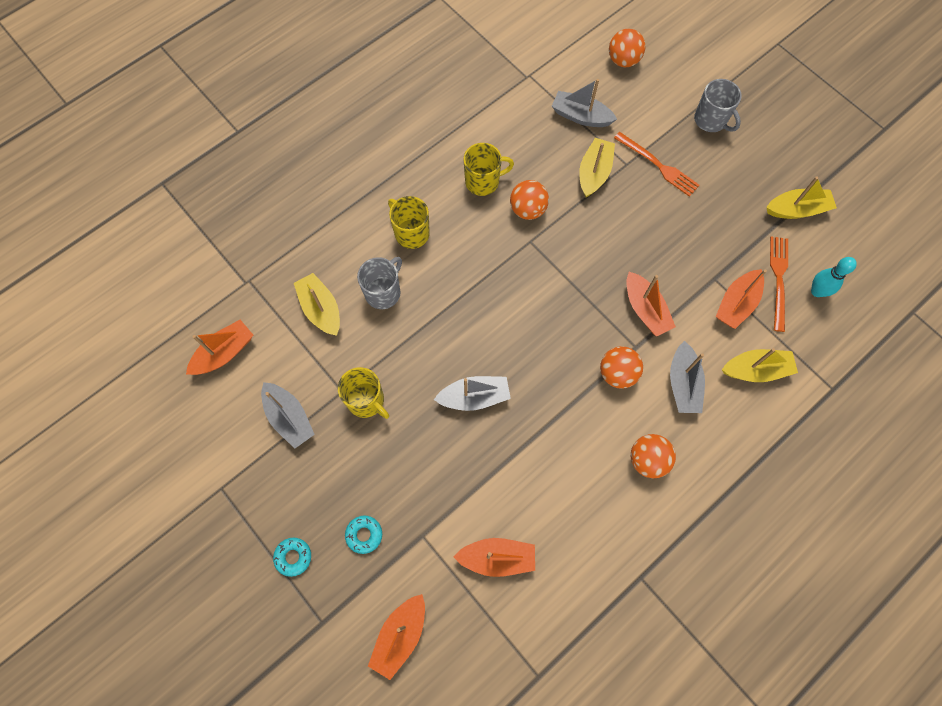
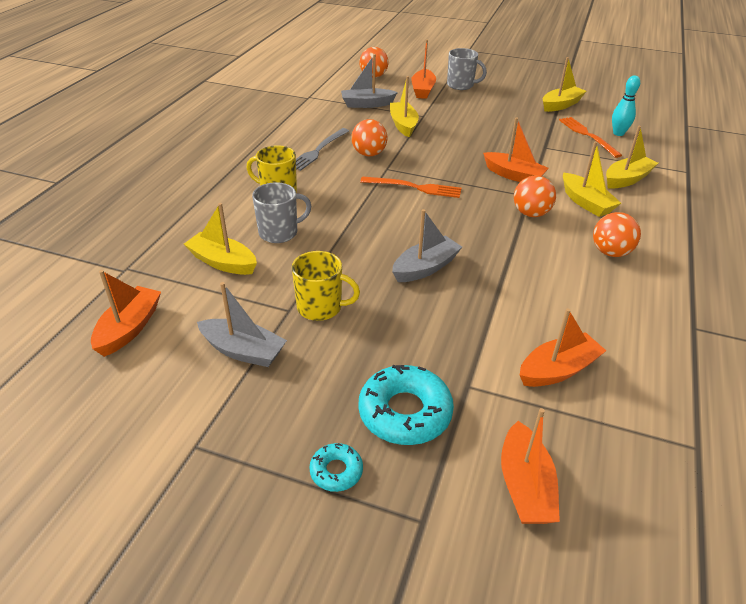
camera: 30 degrees left, 30 degrees down
turquoise donut [345,516,382,554] -> turquoise donut [358,365,454,445], size x1.92
grey mug [357,257,402,309] -> grey mug turned 60 degrees clockwise [252,182,311,243]
yellow mug [463,143,514,196] -> grey fork [296,128,349,171]
orange fork [614,132,700,197] -> orange fork moved to [360,176,462,198]
grey boat [670,341,705,413] -> yellow boat [563,141,621,217]
orange boat [716,269,767,329] -> orange boat moved to [411,40,436,99]

